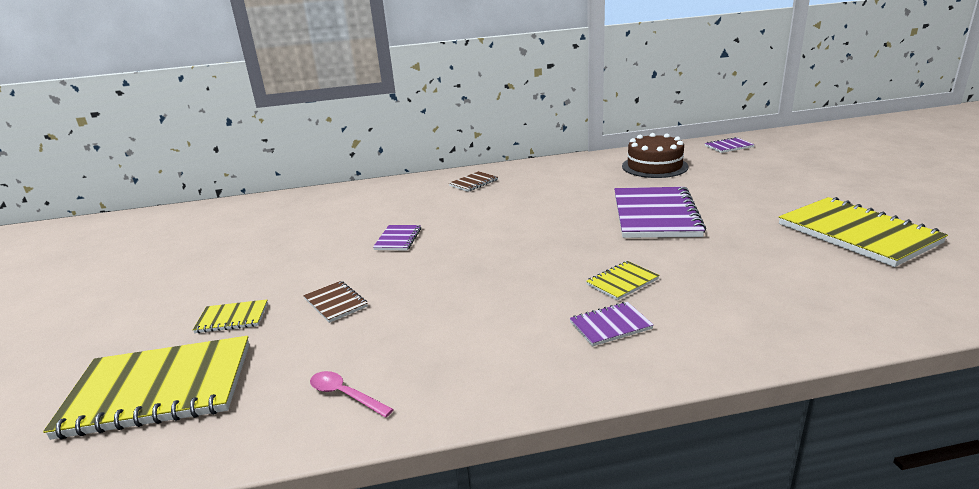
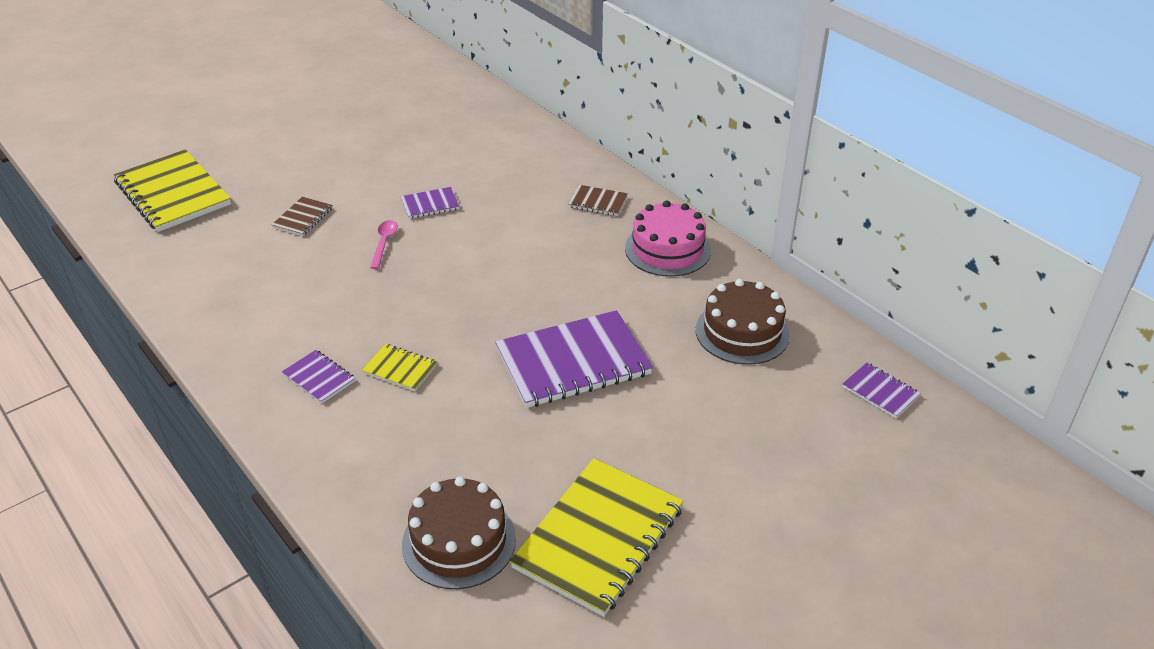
camera: 60 degrees right, 15 degrees up
yellow notebook [193,300,268,333] -> none
pink spoon [310,371,394,417] -> pink spoon moved to [370,220,398,269]
none -> brown cake [402,476,516,589]
none -> pink cake [625,201,711,277]

